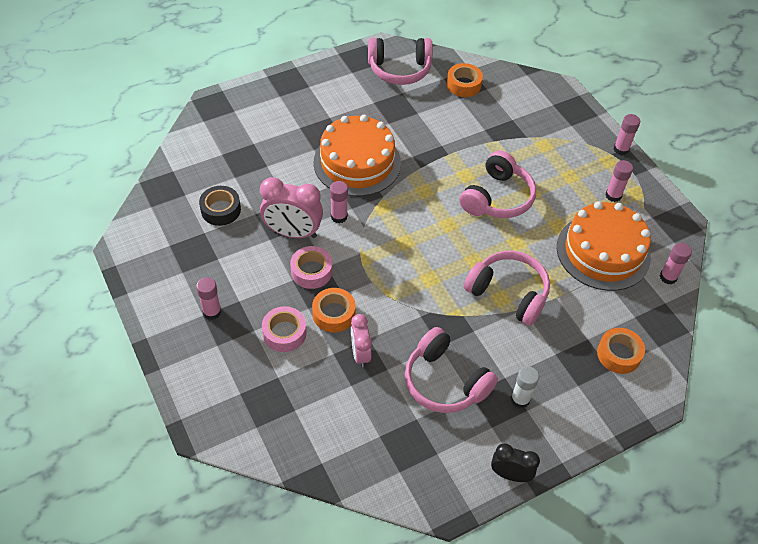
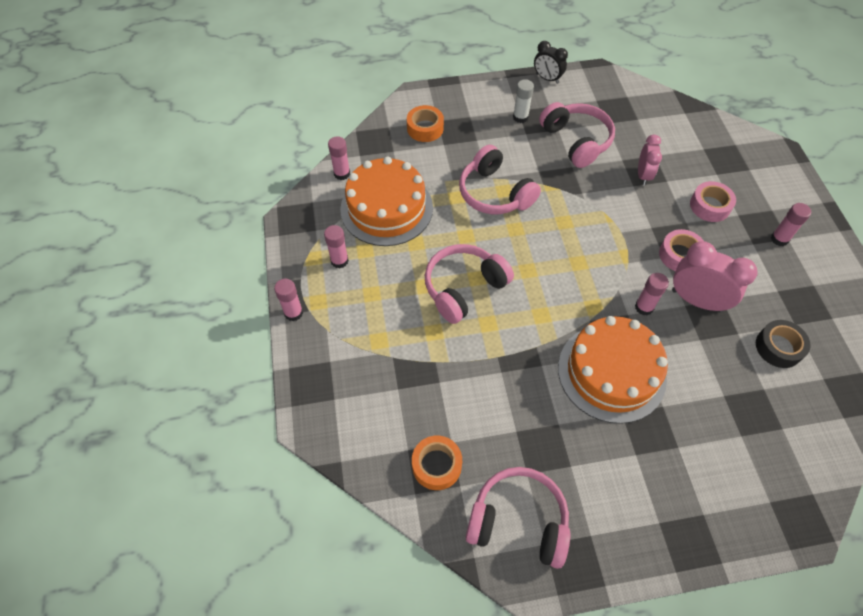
camera: 160 degrees left, 5 degrees up
orange tape [312,288,355,332] -> none

